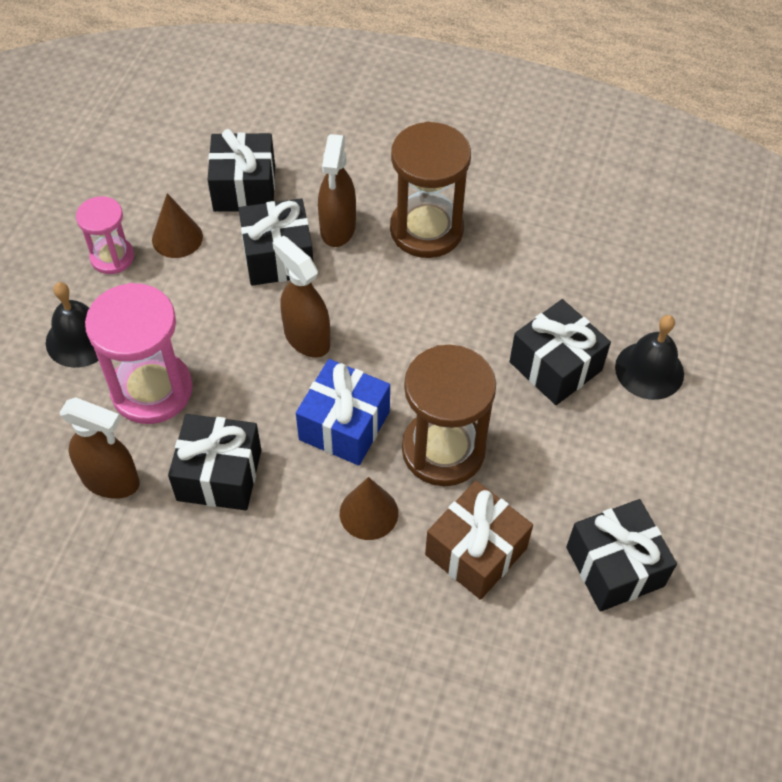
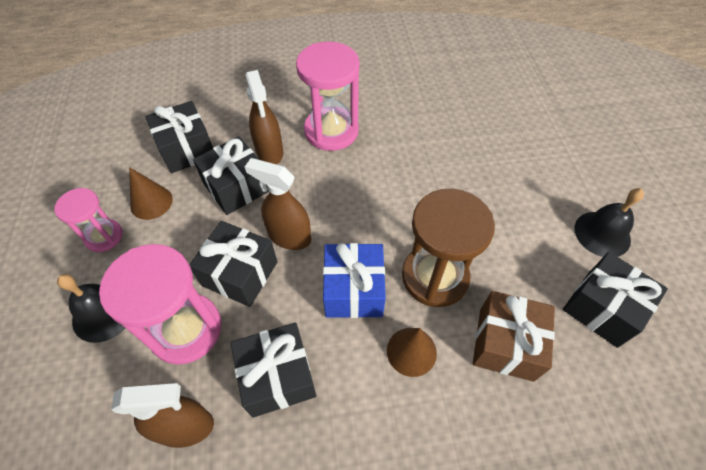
camera: 25 degrees left, 0 degrees up
brown hourglass [390,122,471,258] -> pink hourglass [296,42,360,151]
black gift [510,299,611,405] -> black gift moved to [189,221,277,307]
black bell [615,315,684,400] -> black bell moved to [574,188,644,257]

